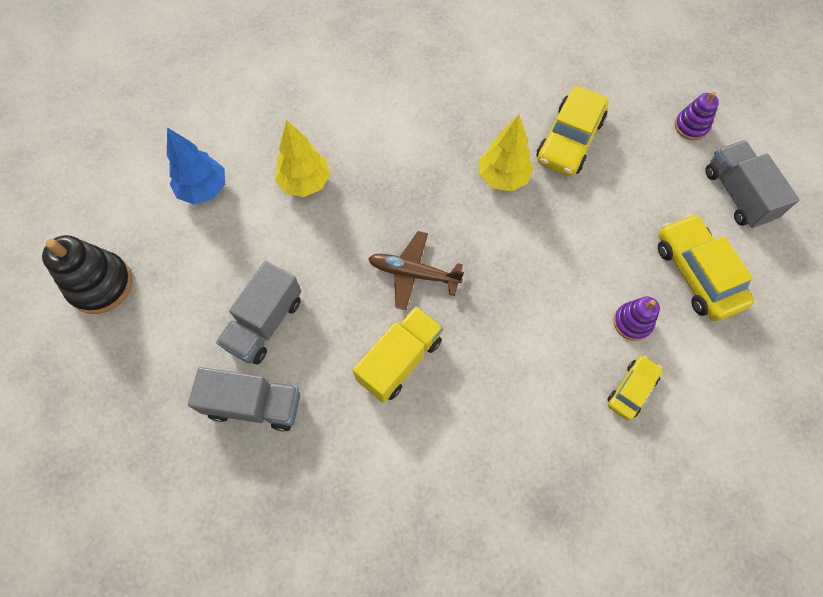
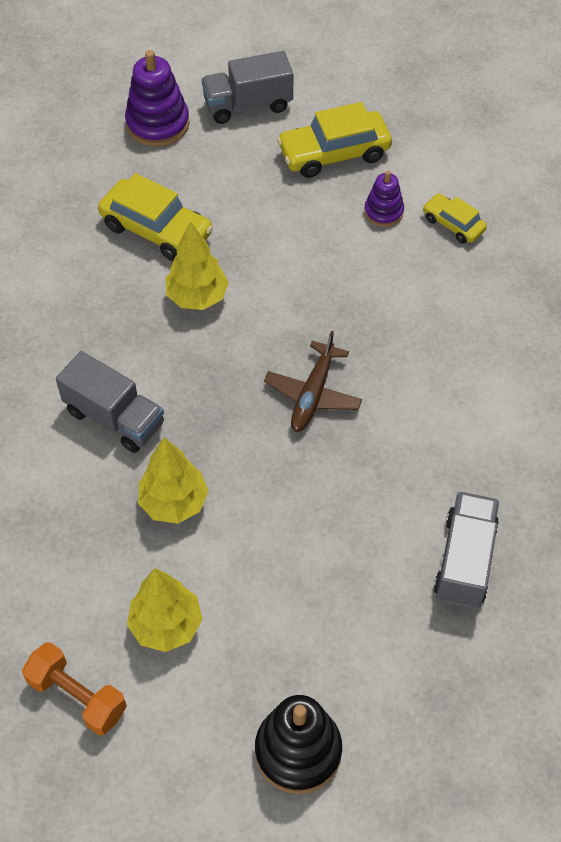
camera: 85 degrees left, 10 degrees down
blue tree [167,128,225,204] -> yellow tree [127,568,203,652]
grey truck [216,261,301,365] -> grey truck moved to [56,351,164,453]
yellow truck [353,306,443,403] -> none
purple stacking toy [674,92,719,140] -> purple stacking toy [125,50,190,147], size x1.69
none -> orange dumbbell [22,642,127,735]

